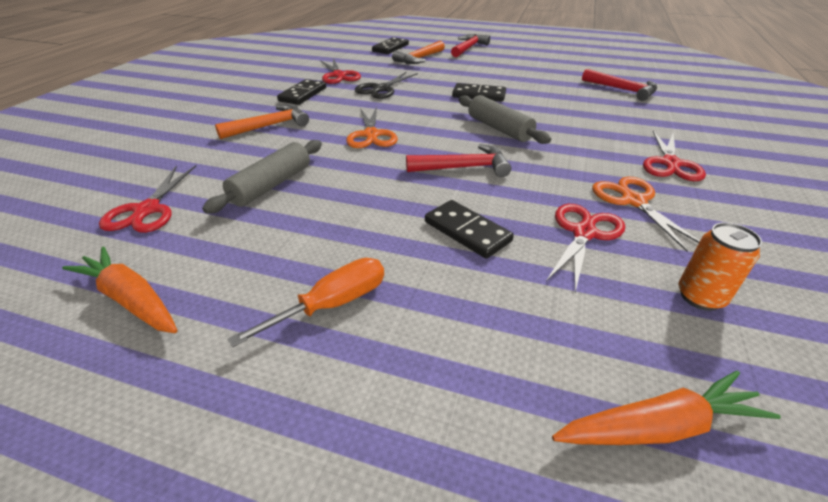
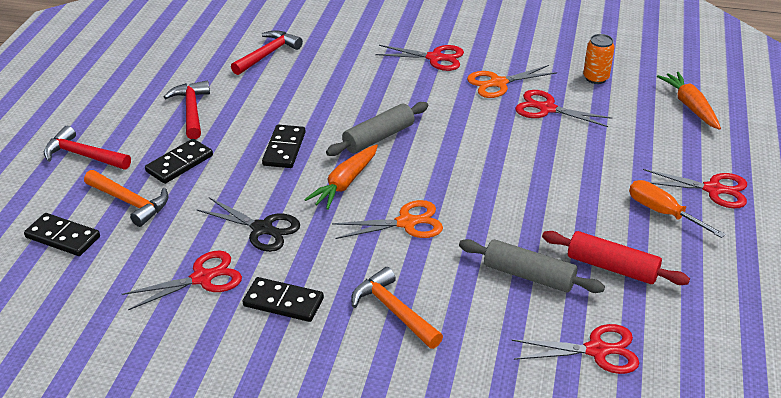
camera: 95 degrees left, 0 degrees up
orange carrot [62,246,177,333] -> orange carrot moved to [304,144,378,210]
red hammer [406,144,511,177] -> red hammer moved to [164,81,210,139]
black domino [425,200,514,259] -> black domino moved to [145,139,213,184]
none -> red rolling pin [542,231,690,285]
none -> red scissors [643,169,747,208]

